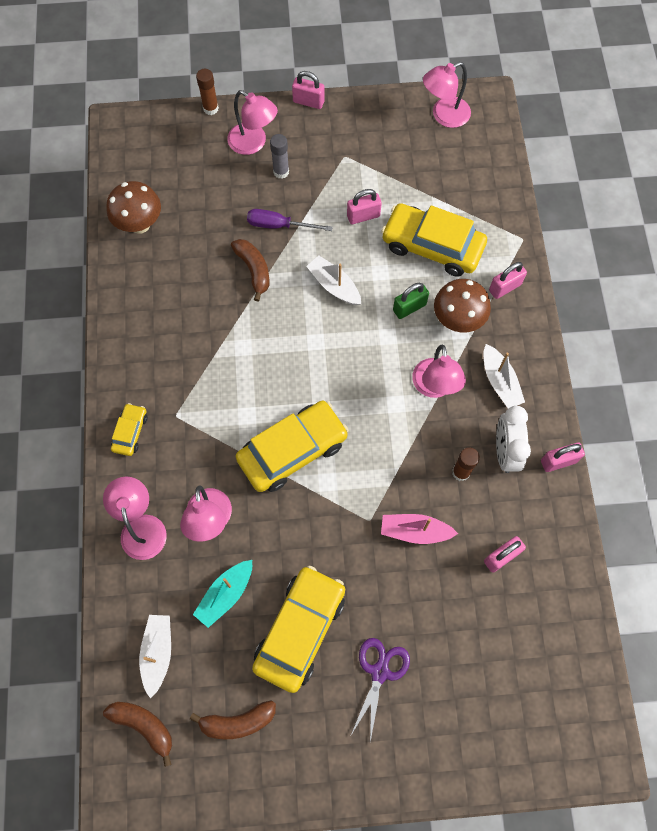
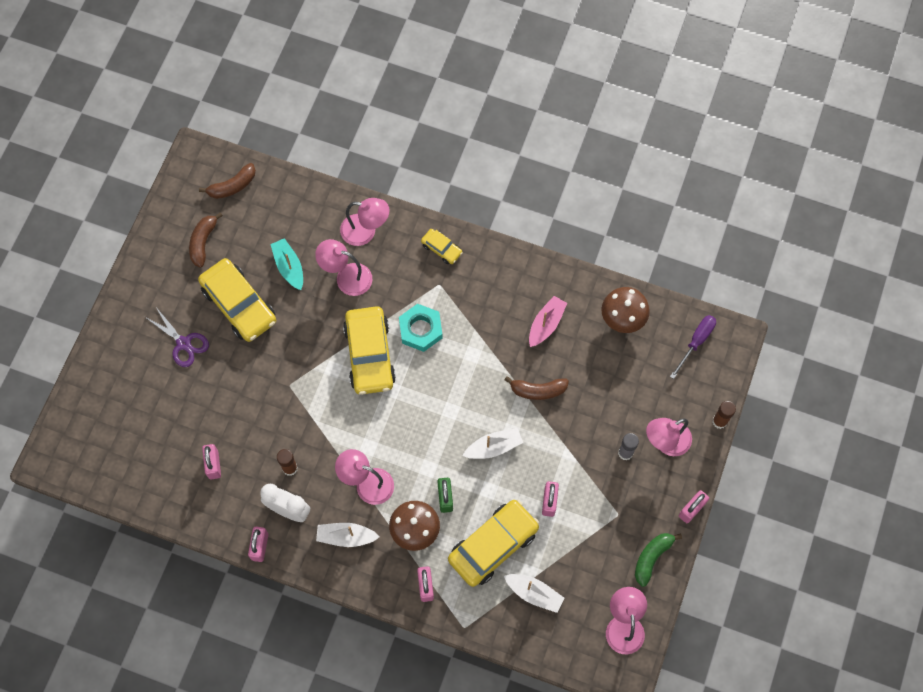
camera: 115 degrees right, 0 degrees up
white boat [139,615,171,699] -> white boat moved to [504,574,564,613]
purple screwdriver [247,209,333,231] -> purple screwdriver moved to [670,315,716,379]
pink boat [381,514,458,544] -> pink boat moved to [529,296,567,347]
none -> turquoise nut [399,304,443,352]
none -> green banana [635,533,682,587]

